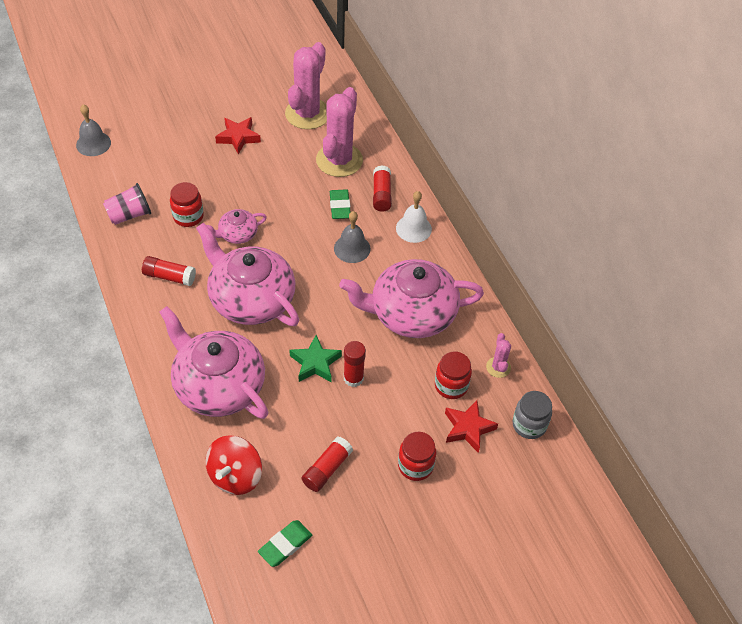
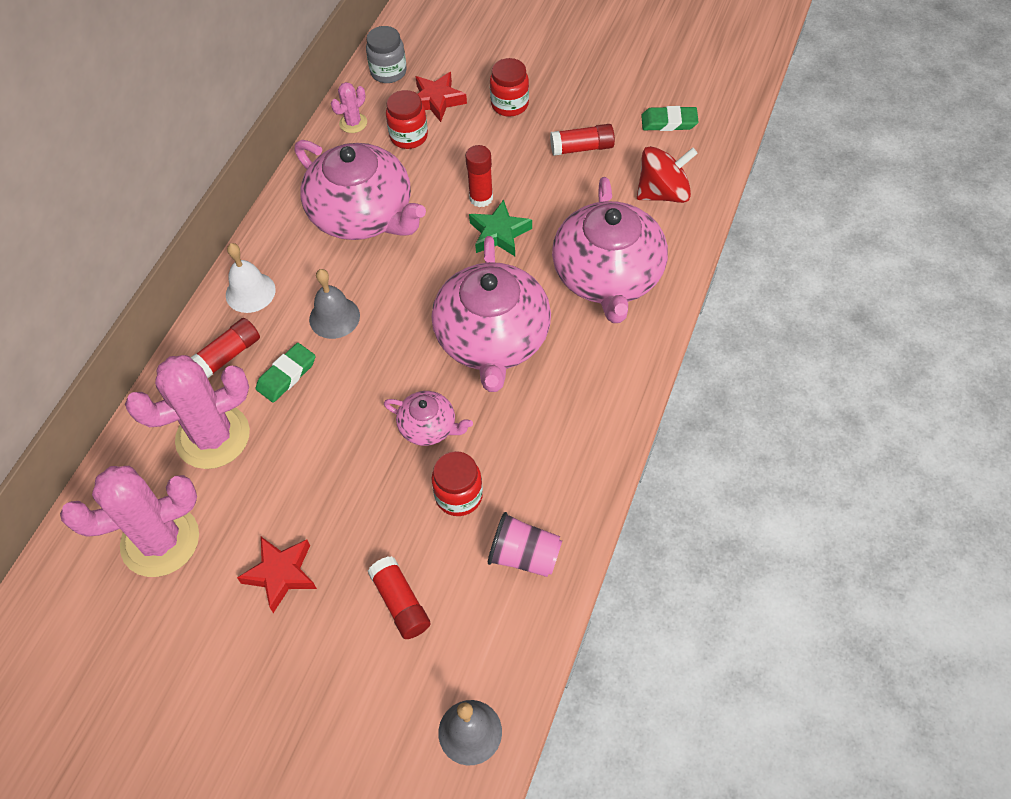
camera: 130 degrees left, 5 degrees up
red glue stick [142,256,196,286] -> red glue stick moved to [368,556,430,639]

